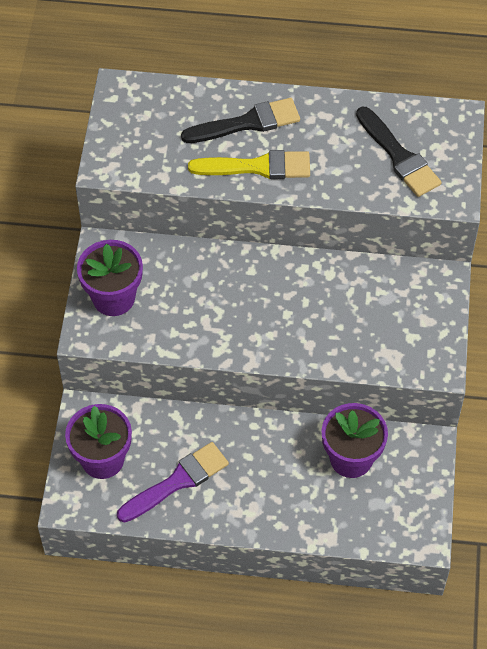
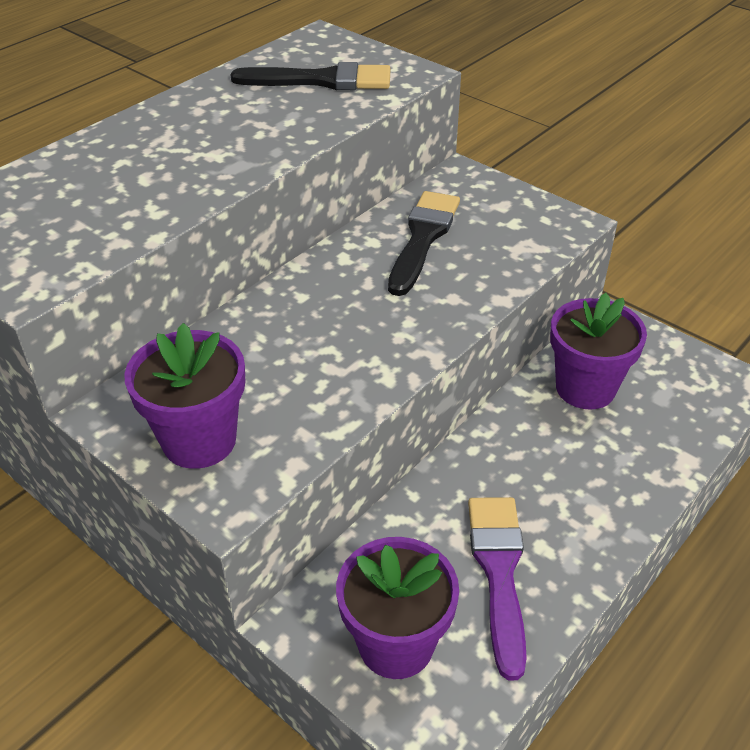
camera: 55 degrees left, 15 degrees down
black brush [181,98,300,143] -> black brush moved to [388,191,460,296]
yellow brush [188,150,310,179] -> none

